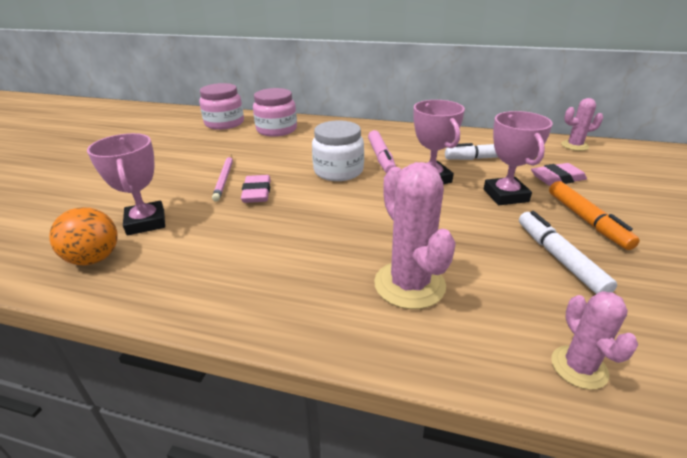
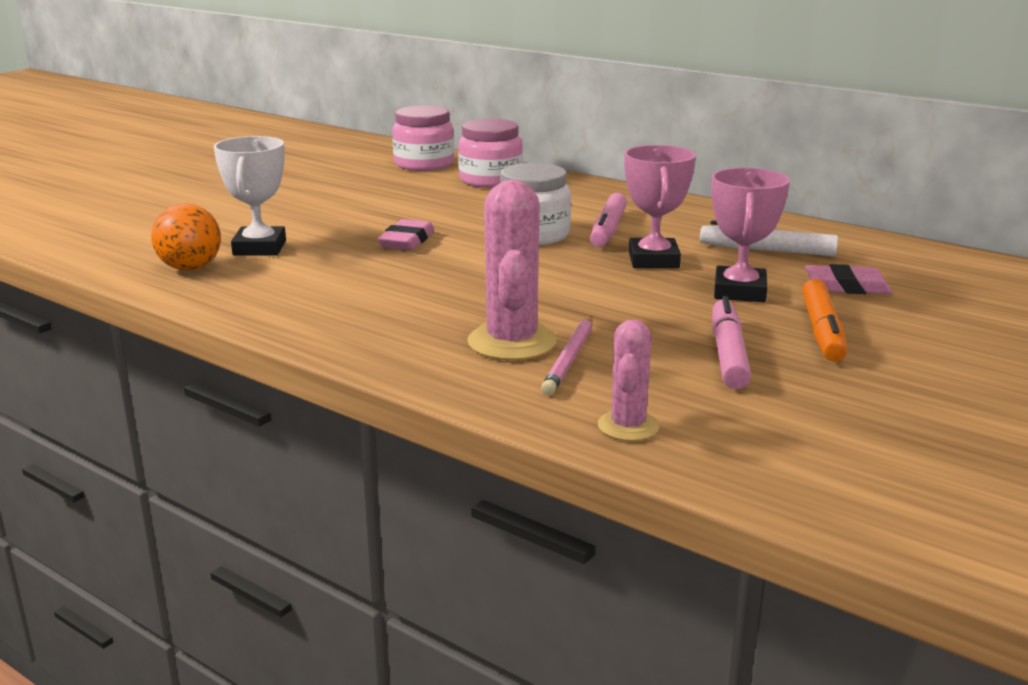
camera: 20 degrees right, 10 degrees down
pink trophy [87,133,165,235] -> white trophy [214,136,286,256]
pink pencil [212,155,233,202] -> pink pencil moved to [541,316,593,395]
white marker [519,211,617,294] -> pink marker [712,296,751,389]
pink cactus [561,98,603,151] -> none

